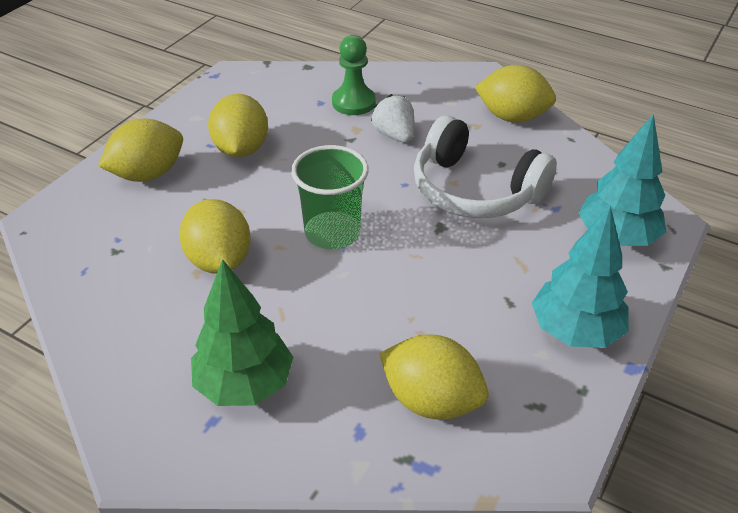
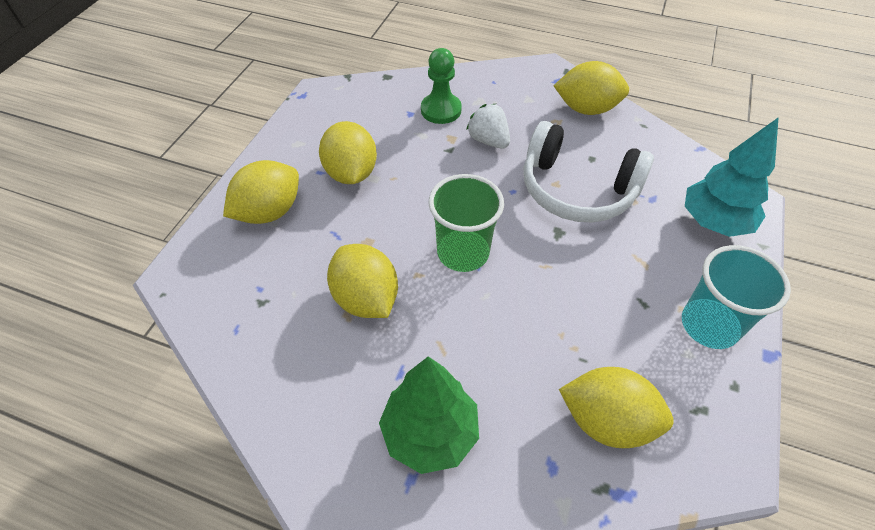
camera: 10 degrees left, 10 degrees up
turquoise tree [532,205,629,348] -> turquoise cup [682,245,791,349]

